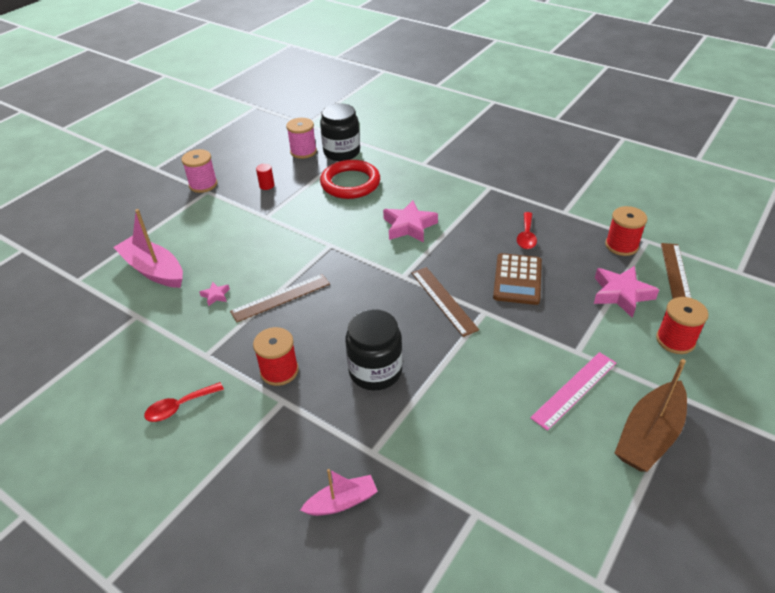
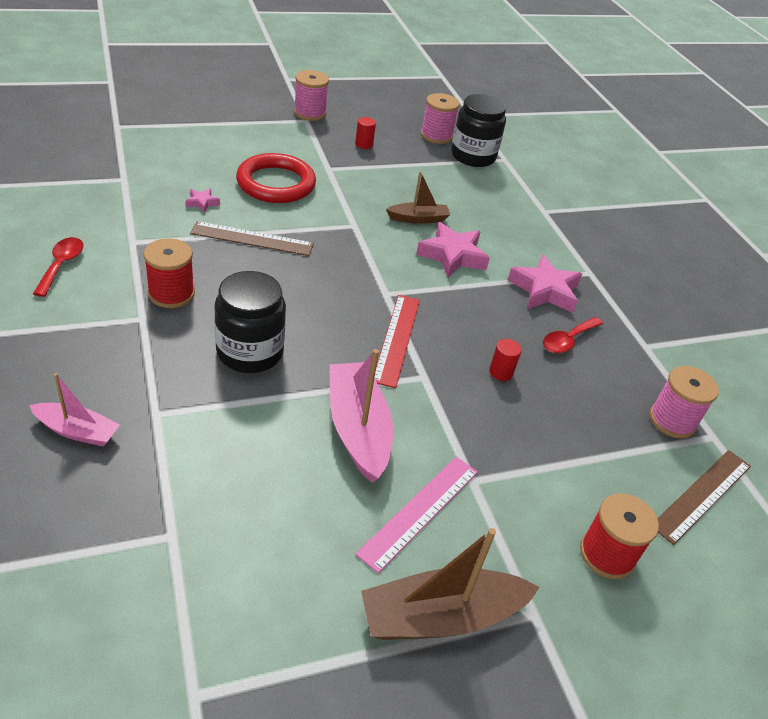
camera: 30 degrees right, 0 degrees up
pink boat [113,209,183,288] -> pink boat moved to [329,349,393,483]
red spoon [144,382,224,422] -> red spoon turned 90 degrees clockwise [33,237,83,297]
red ring [320,160,380,199] -> red ring moved to [236,153,316,203]
brown ruler [412,267,479,337] -> red ruler [375,295,420,388]
brown calculator [493,253,542,305] -> red cylinder [489,339,522,381]
pink ruler [530,352,616,431] -> pink ruler turned 45 degrees counterclockwise [355,457,478,573]
pink star [594,266,659,318] -> pink star moved to [508,255,582,313]
red spool [605,206,648,256] -> pink spool [649,366,719,439]
none -> brown boat [386,171,450,224]

